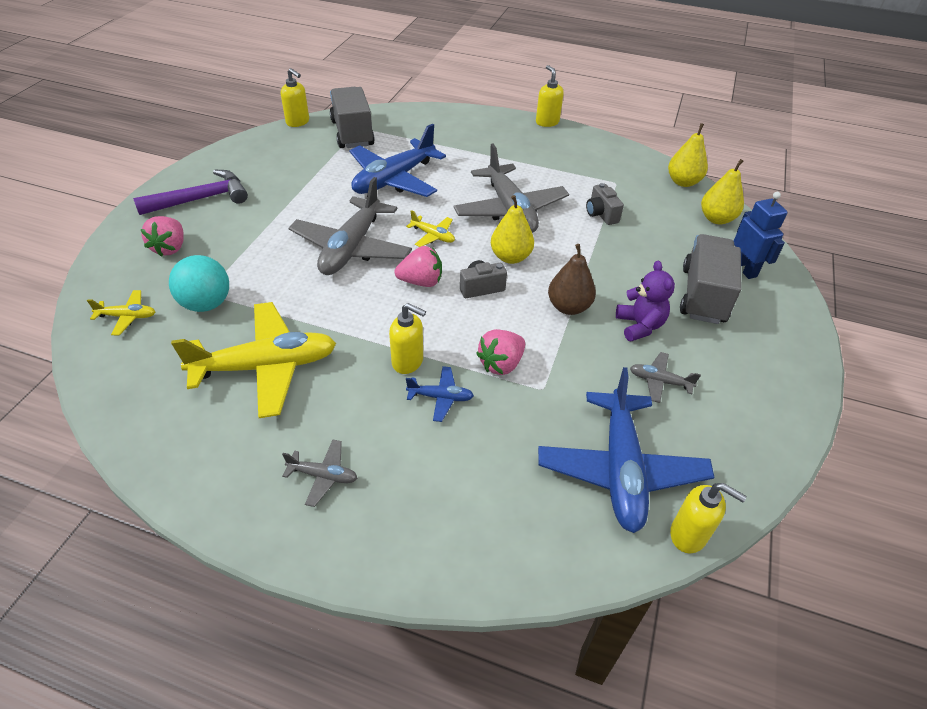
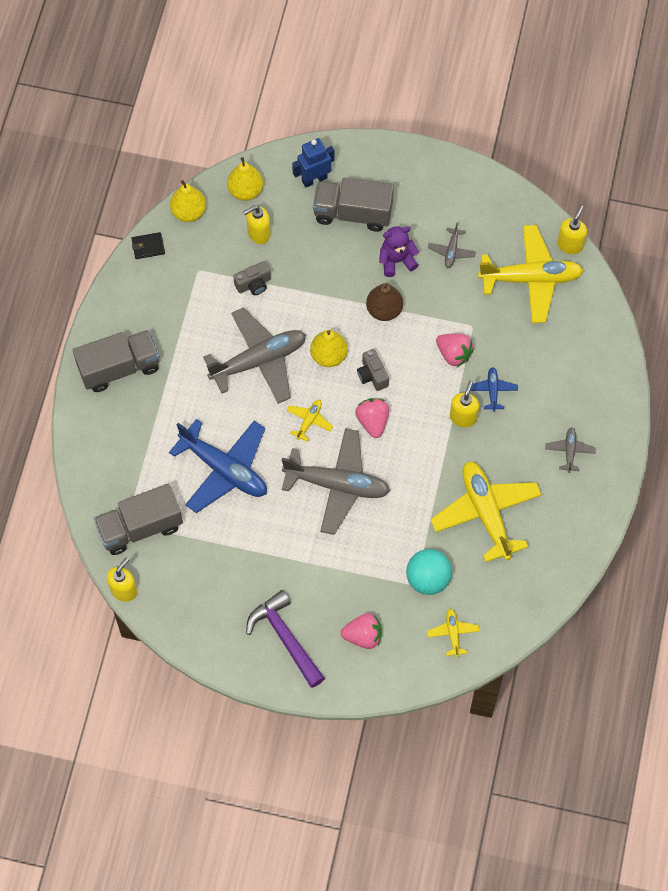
camera: 95 degrees left, 20 degrees up
yellow soap dispenser [536,65,564,127] -> yellow soap dispenser moved to [243,205,270,244]
blue plane [538,367,714,533] -> yellow plane [478,225,584,323]
none -> grey truck [73,330,160,392]
none -> black wallet [132,232,165,259]

